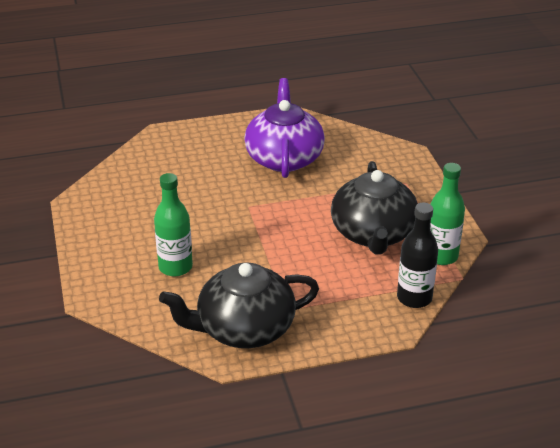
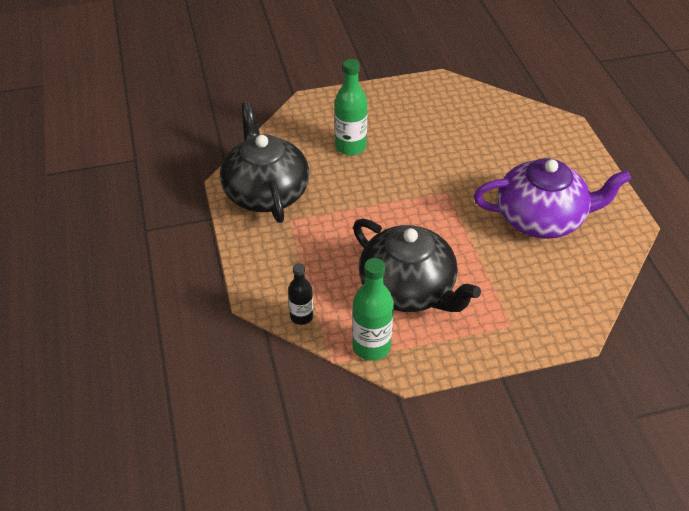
camera: 90 degrees right, 10 degrees up
black teapot [331,161,418,255] -> black teapot turned 135 degrees counterclockwise [353,219,481,312]
black bottle [397,203,438,308] -> black bottle [288,263,313,325], size x0.62

